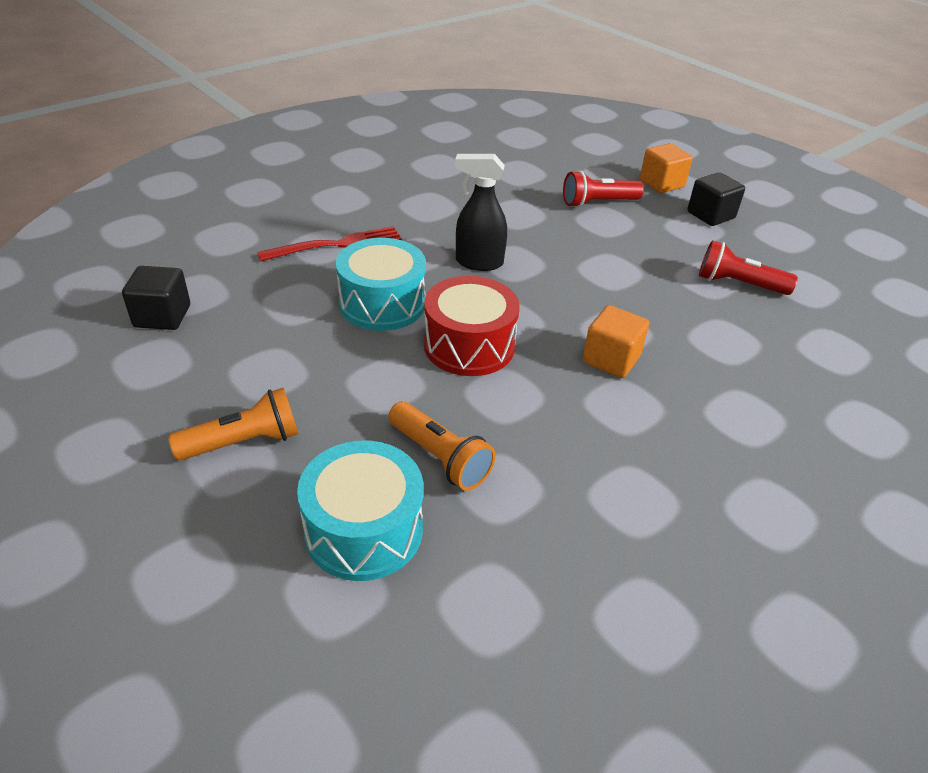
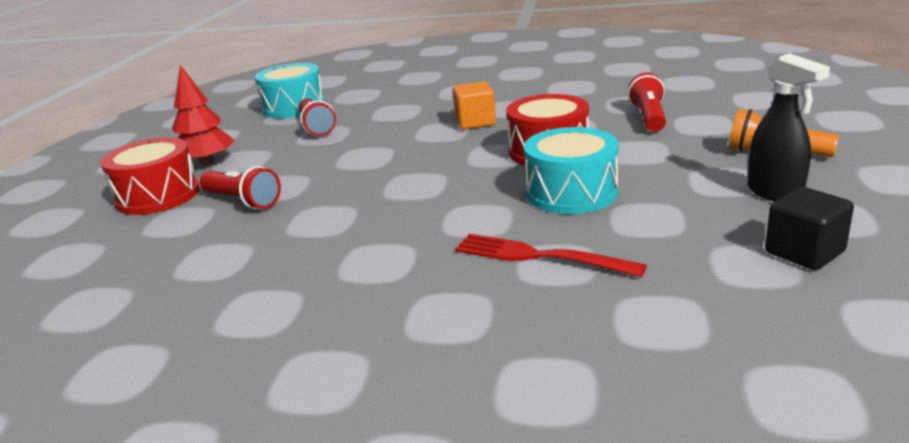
camera: 125 degrees left, 15 degrees down
turquoise drum [297,441,423,581] -> turquoise drum moved to [255,63,325,118]
orange flashlight [388,402,496,491] -> red flashlight [628,73,666,132]
black spray bottle [455,154,507,271] -> black spray bottle moved to [748,53,830,202]
orange cube [640,143,693,193] -> red drum [100,137,200,215]
black cube [687,172,745,226] -> red tree [172,65,235,166]

